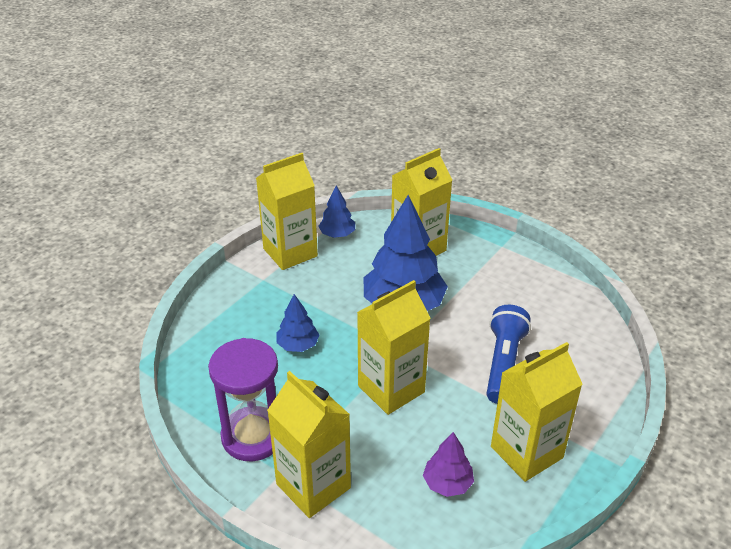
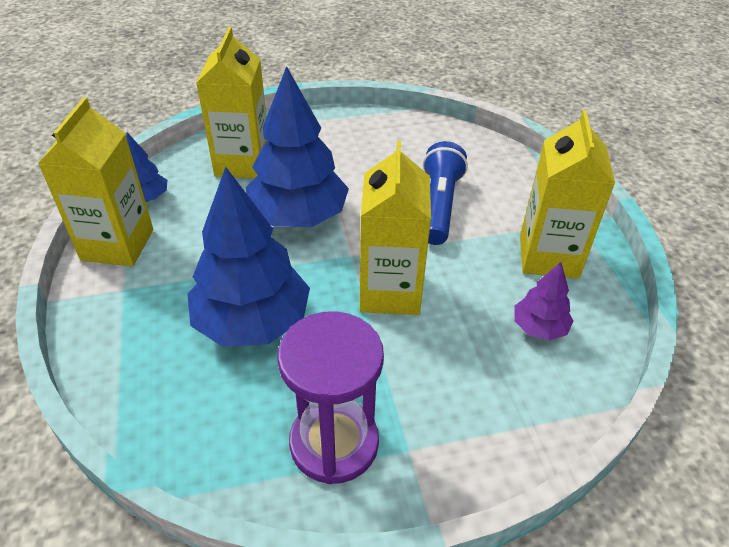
camera: 50 degrees left, 5 degrees up
yellow carton [267,371,351,518] -> none
blue tree [276,294,319,352] -> blue tree [187,166,310,347], size x2.04
blue flashlight [486,305,531,404] -> blue flashlight turned 45 degrees clockwise [423,141,468,245]

